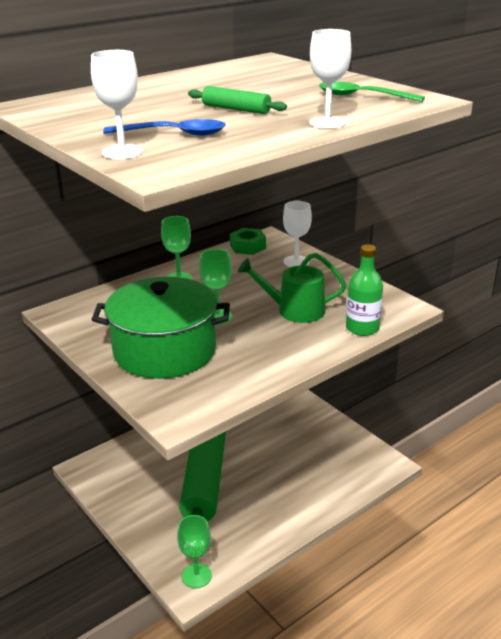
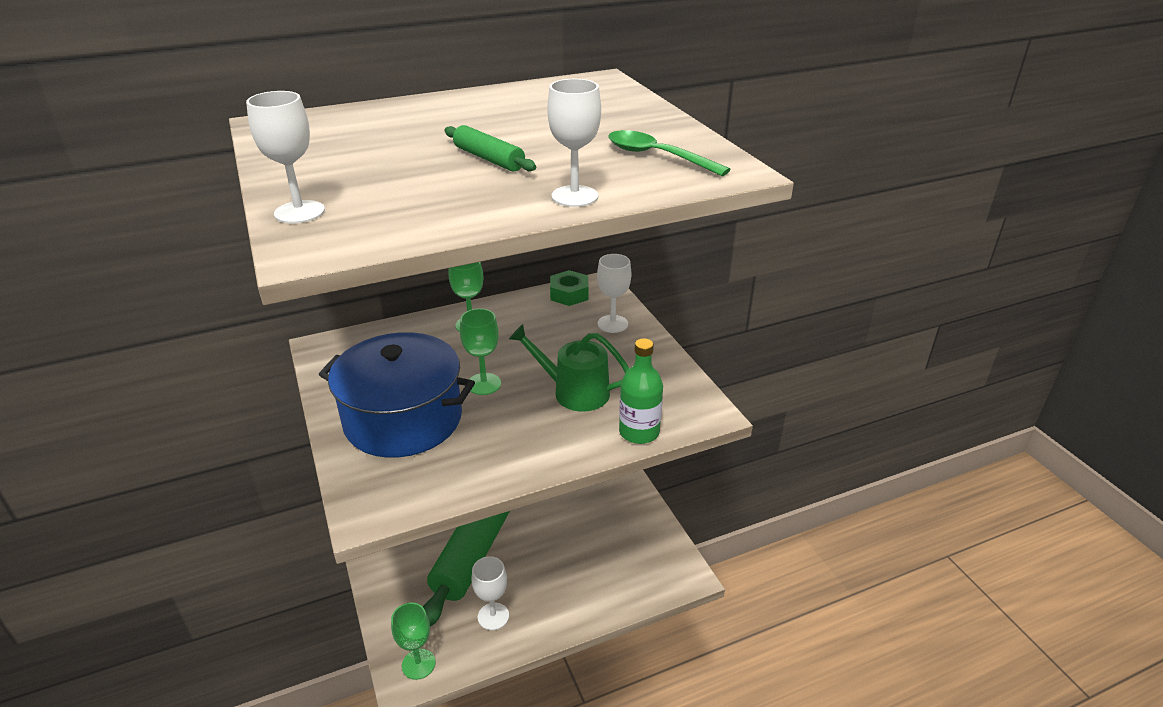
camera: 15 degrees right, 5 degrees up
green pot [91,277,230,379] -> blue pot [319,332,475,458]
blue spoon [103,119,226,136] -> none
none -> white goblet [471,556,509,630]

